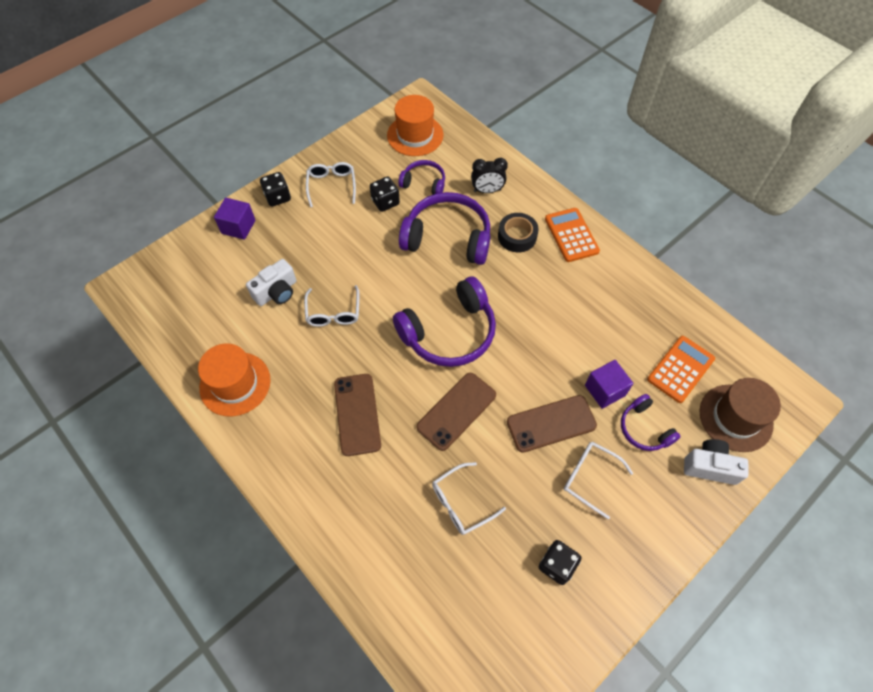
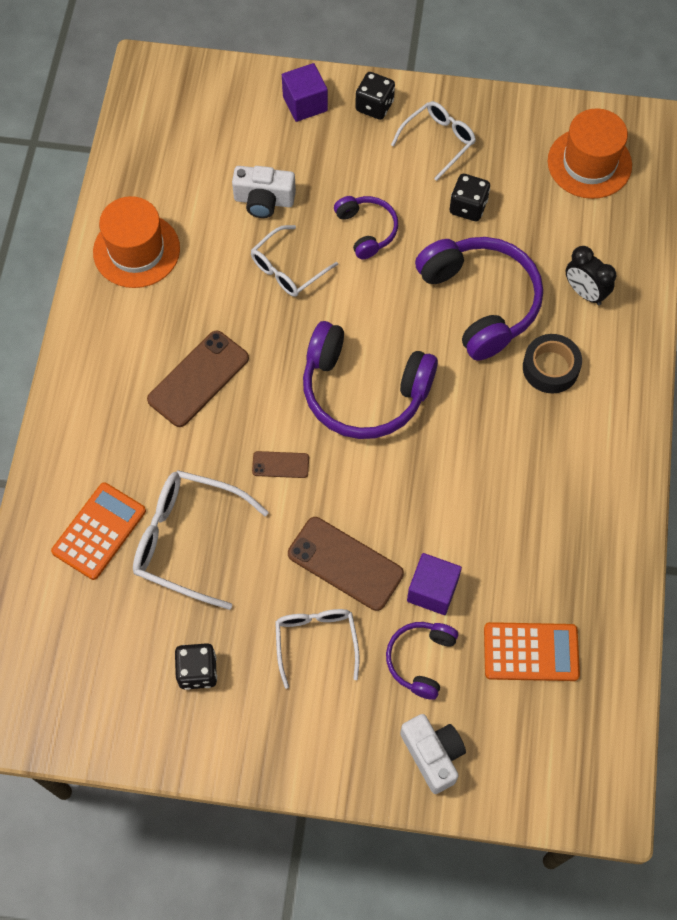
camera: 50 degrees right, 5 degrees up
purple headphones [398,160,445,195] -> purple headphones moved to [334,196,398,259]
brown phone [416,373,496,451] -> brown phone [252,451,309,478], size x0.52
white glasses [432,462,506,535] -> white glasses [133,470,269,610], size x1.55
orange calculator [545,208,600,262] -> orange calculator moved to [51,482,146,580]
brown hat [699,378,781,452] -> none

